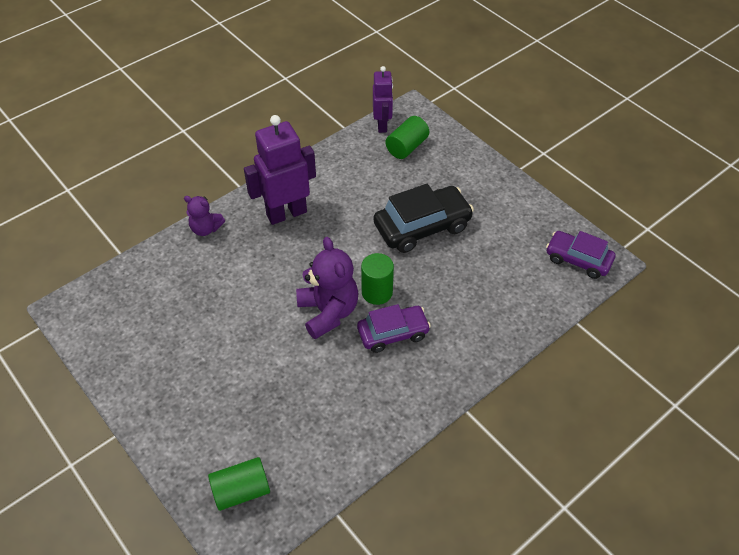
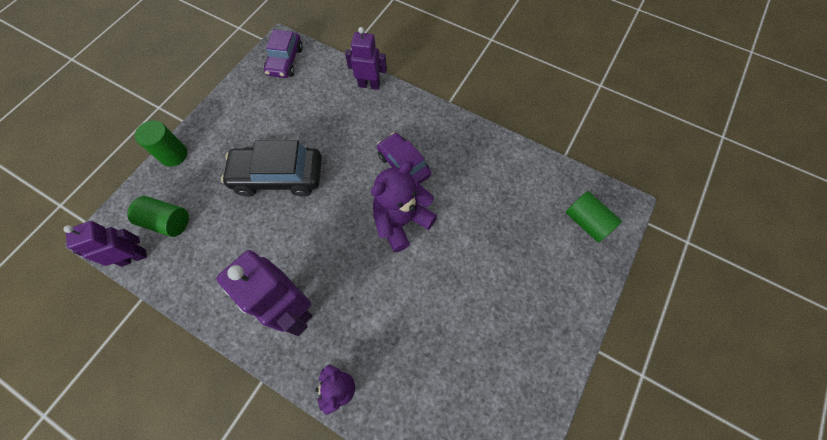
camera: 110 degrees left, 15 degrees up
green cylinder [361,253,394,305] -> green cylinder moved to [135,120,187,167]
black car [374,184,474,253] -> black car turned 45 degrees counterclockwise [221,140,322,197]
none -> purple robot [345,27,387,90]

